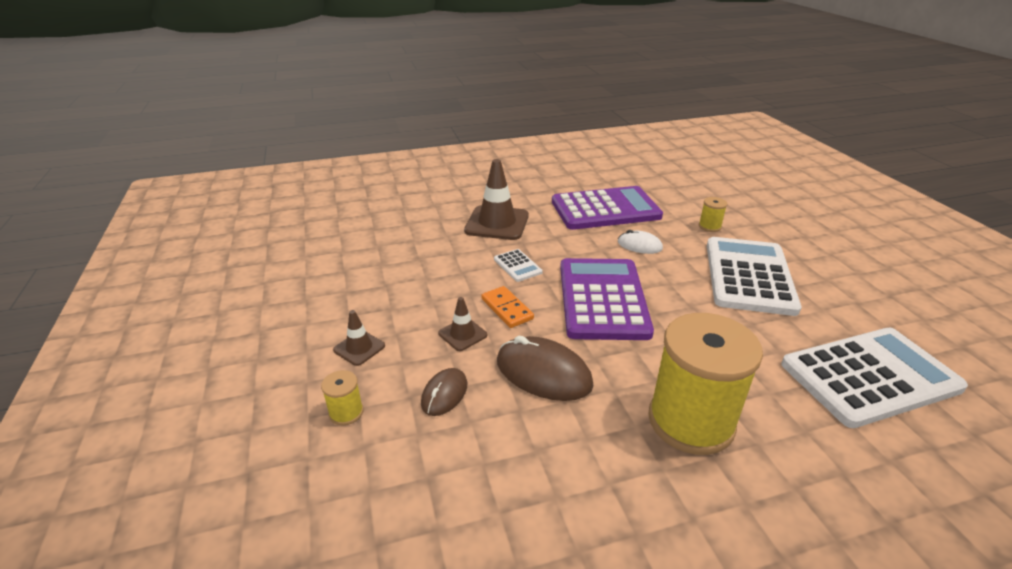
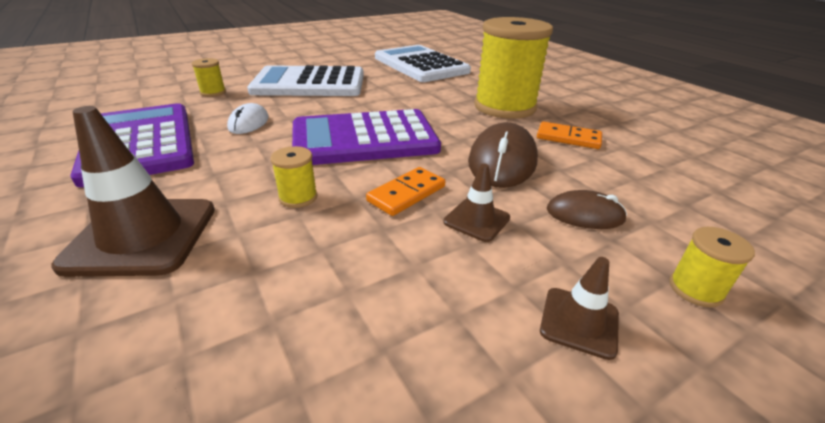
camera: 105 degrees left, 0 degrees up
white calculator [494,249,543,282] -> yellow spool [271,146,318,208]
none -> orange domino [537,121,602,149]

